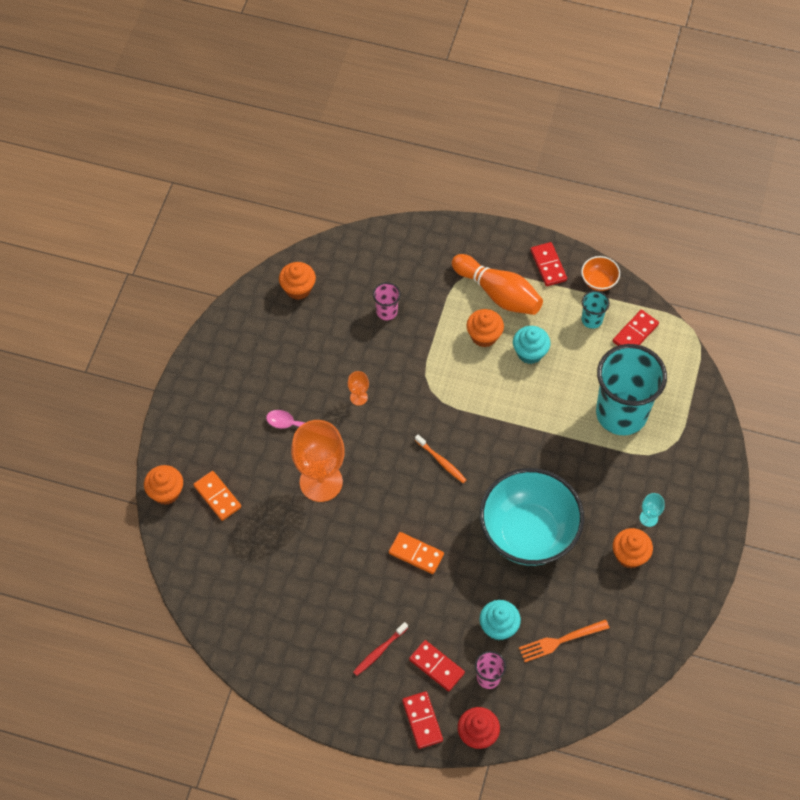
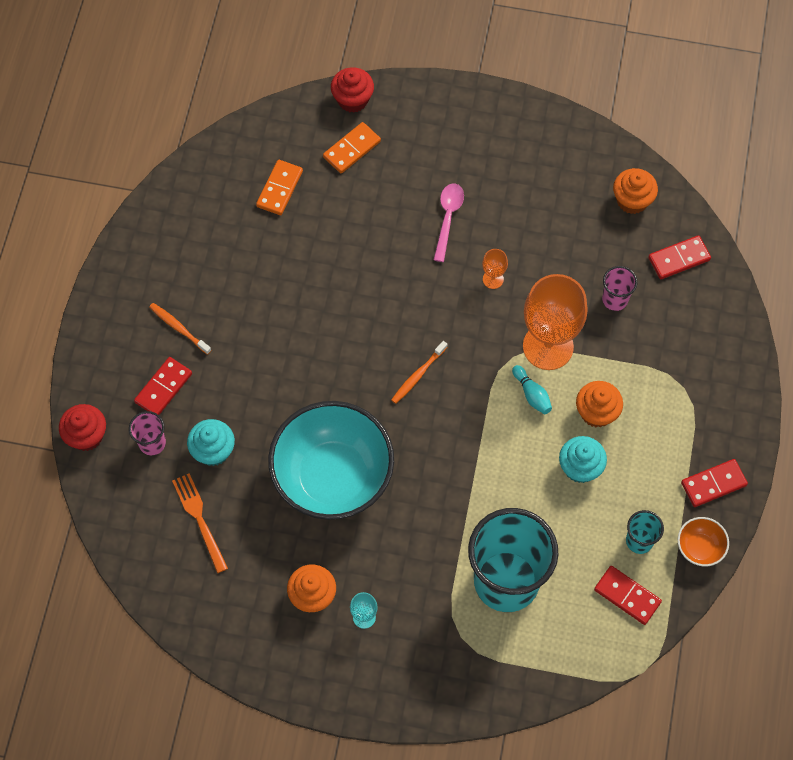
camera: 85 degrees right, 5 degrees up
orange cupcake [144,465,183,505] -> red cupcake [331,67,374,113]
orange goblet [291,420,345,502] -> orange goblet moved to [523,274,588,370]
red toothbrush [353,622,408,676] -> orange toothbrush [149,303,211,355]
orange domino [389,532,444,574] -> orange domino moved to [256,160,303,215]
red domino [402,691,443,749] -> red domino moved to [648,235,711,279]
orange bowling pin [452,254,543,315] -> none
none -> turquoise bowling pin [512,365,552,414]

